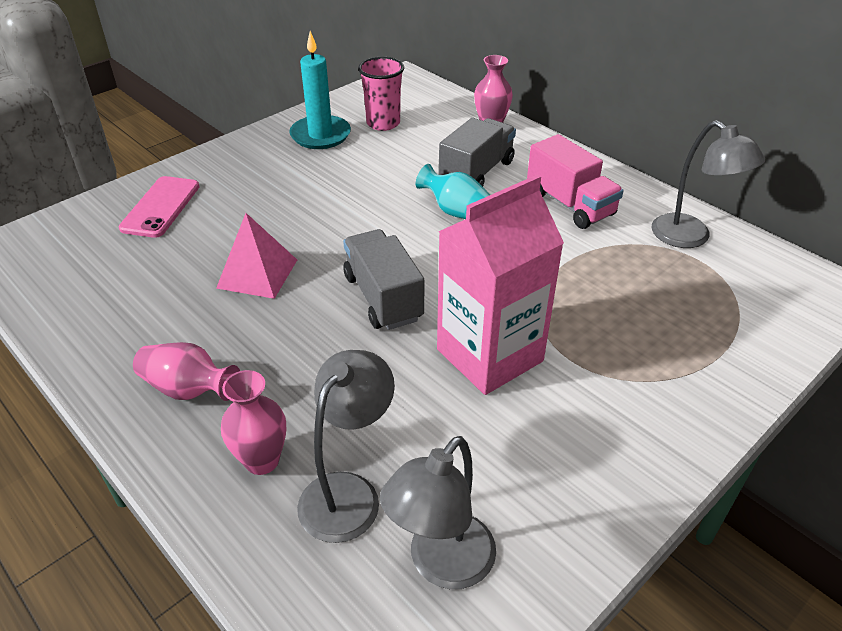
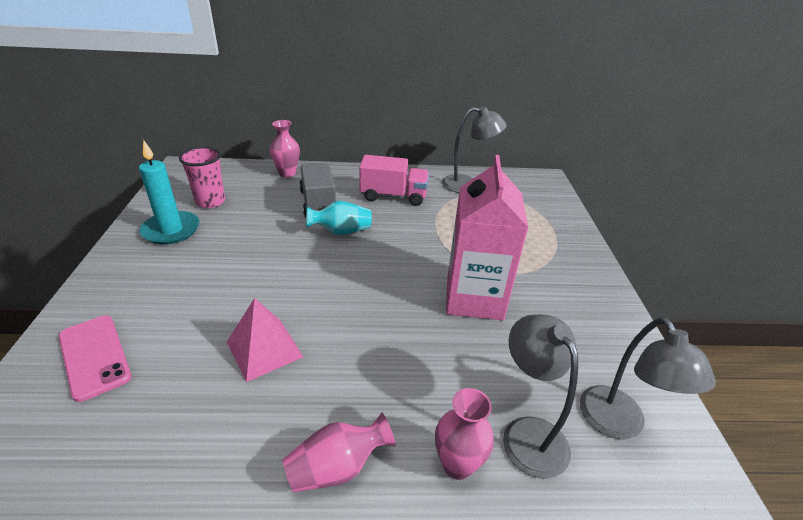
camera: 50 degrees left, 5 degrees down
grey truck [343,229,424,330] -> none

